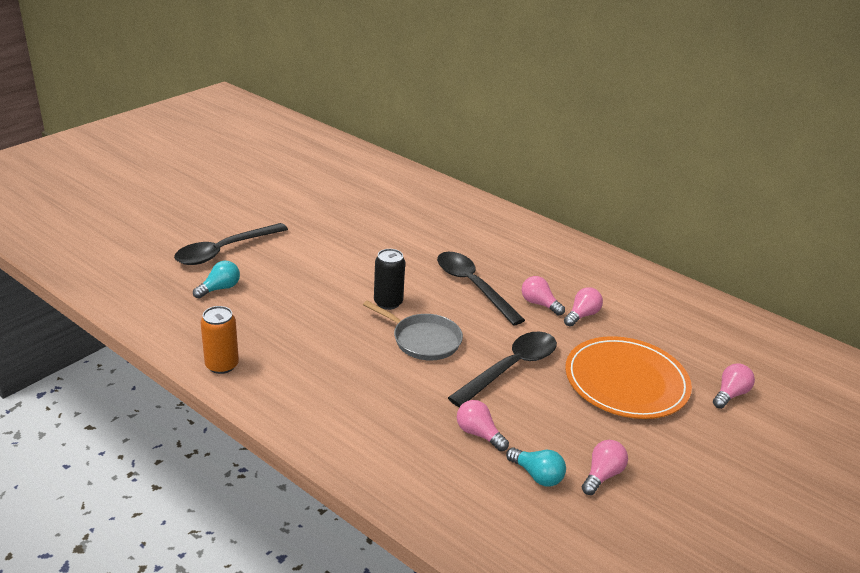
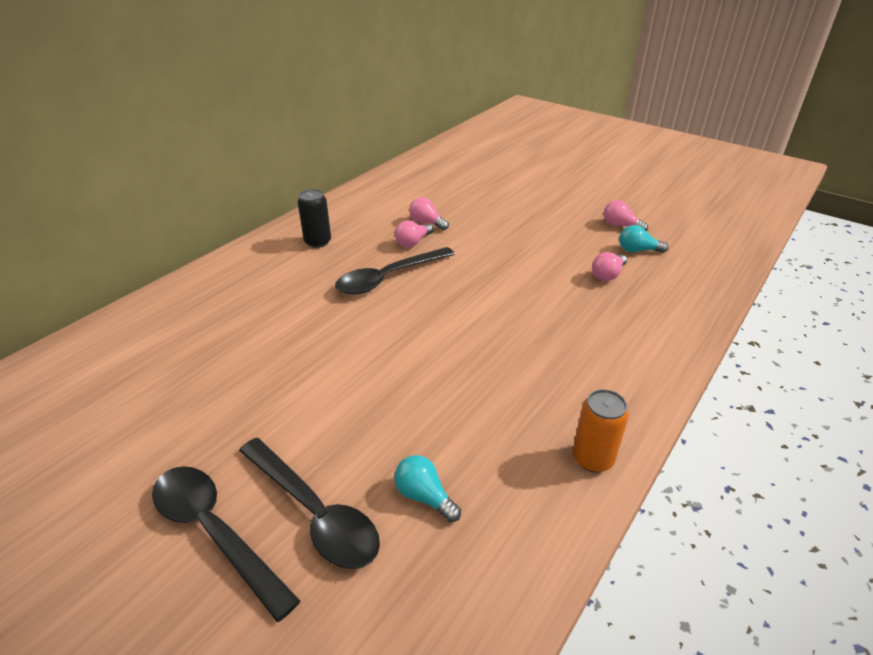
camera: 90 degrees left, 5 degrees up
grey pan [363,301,463,361] -> none
black can [374,249,405,310] -> black can moved to [297,189,331,248]
black spoon [448,332,557,407] -> black spoon moved to [152,466,300,622]
turquoise light bulb [506,448,566,487] -> turquoise light bulb turned 120 degrees counterclockwise [619,225,669,253]
orange plate [565,336,692,419] -> none
pink light bulb [713,363,755,409] -> none

